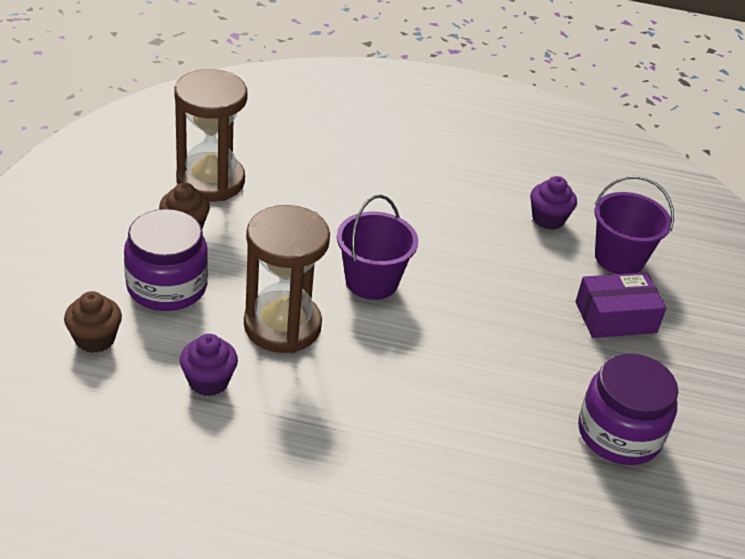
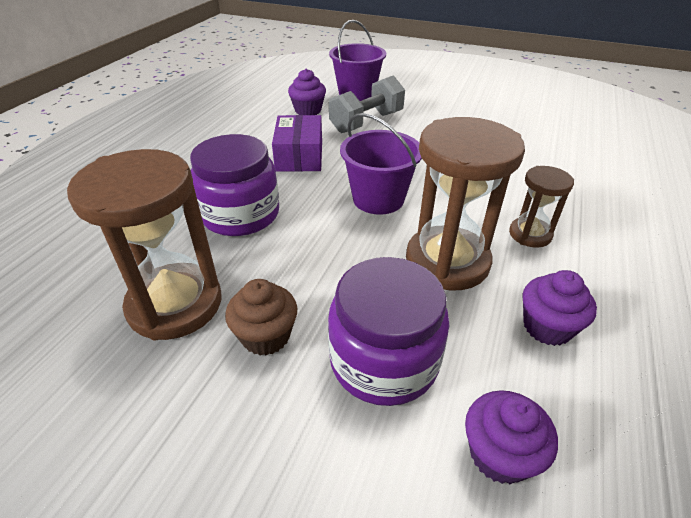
camera: 75 degrees left, 0 degrees up
brown cupcake [64,291,122,353] -> purple cupcake [465,390,558,484]
purple box [575,272,667,338] -> purple box moved to [272,115,322,172]
purple jar [578,353,678,465] -> purple jar moved to [190,134,279,236]
none -> grey dumbbell [329,76,405,133]
none -> brown hourglass [509,166,574,248]

